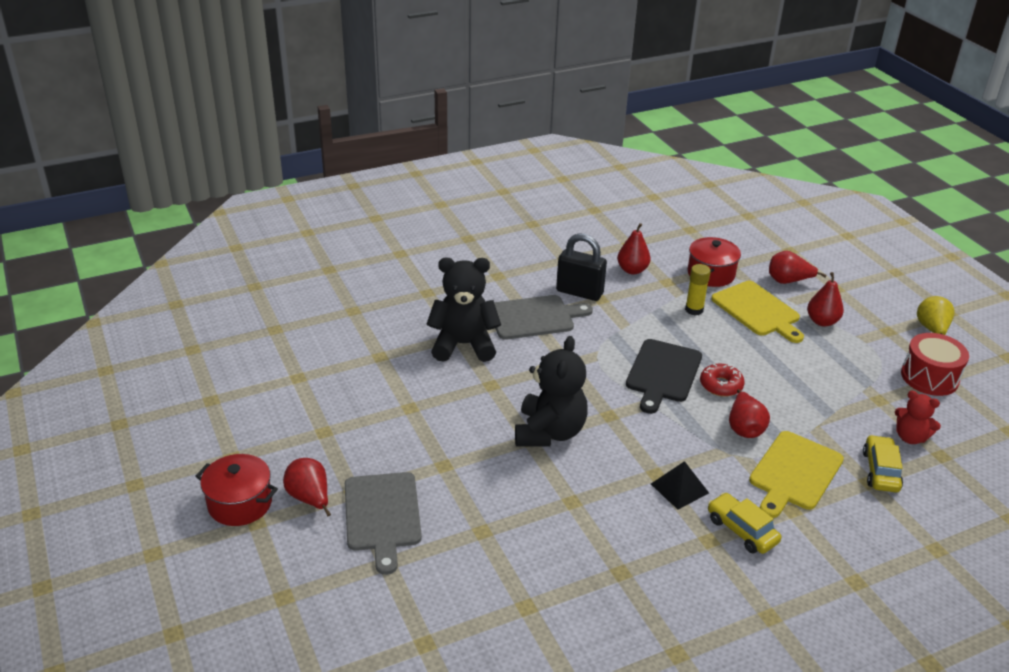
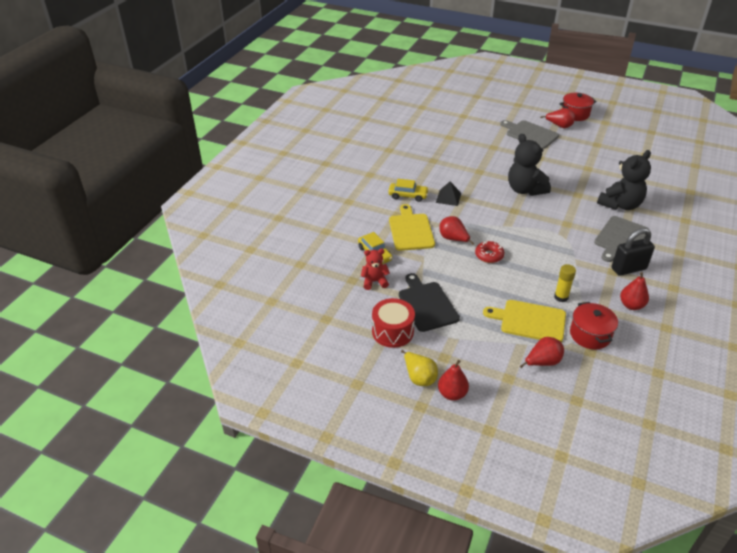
camera: 140 degrees right, 5 degrees up
black cutting board [626,339,702,414] -> black cutting board moved to [399,273,460,332]
red pear [807,272,844,327] -> red pear moved to [438,360,469,401]

